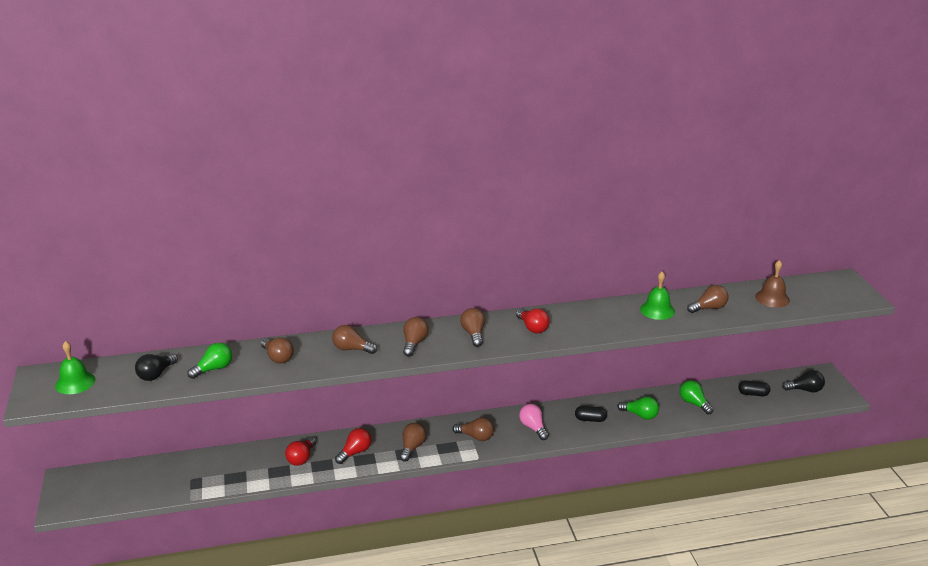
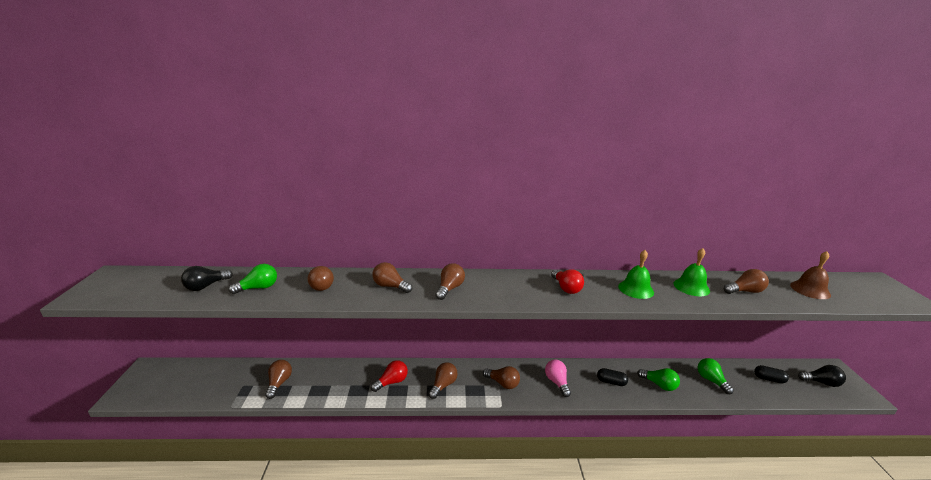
camera: 10 degrees right, 5 degrees down
green bell [55,341,96,394] -> green bell moved to [618,250,654,299]
red light bulb [285,437,316,466] -> none
brown light bulb [460,308,485,347] -> brown light bulb moved to [265,360,292,399]

